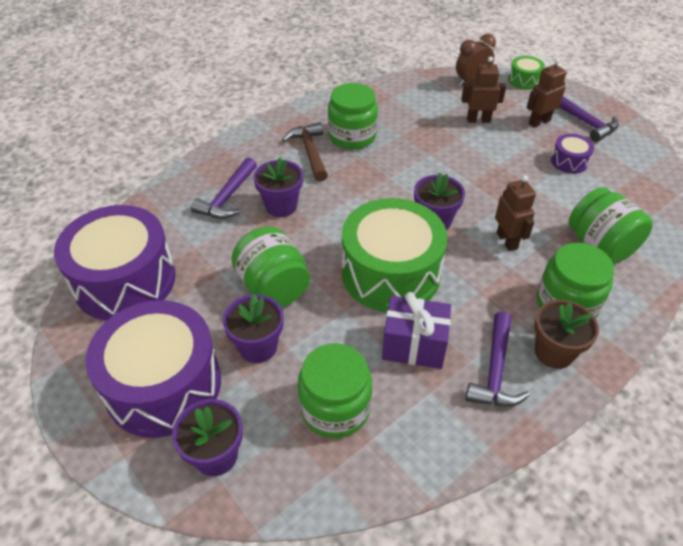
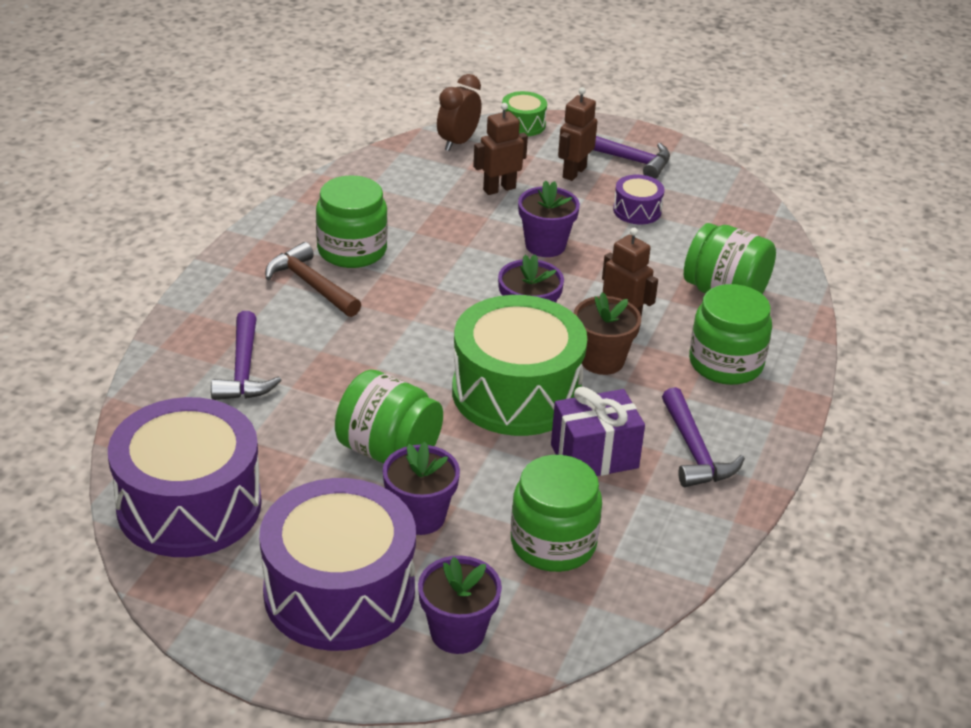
camera: 30 degrees left, 10 degrees down
purple flower pot [254,157,303,217] -> purple flower pot moved to [518,180,580,257]
brown flower pot [534,300,599,369] -> brown flower pot moved to [574,292,641,375]

